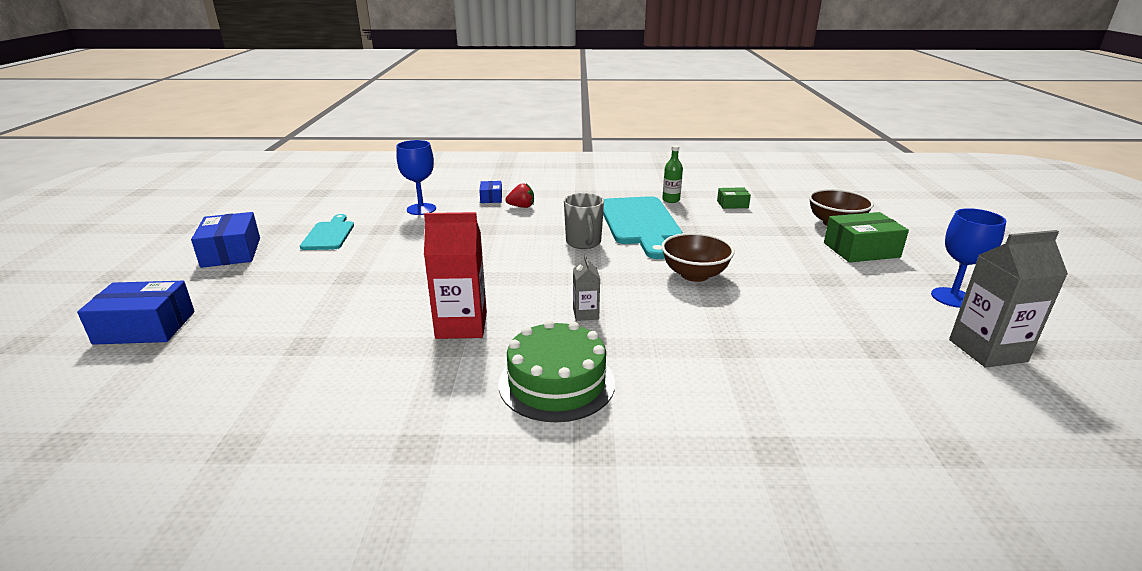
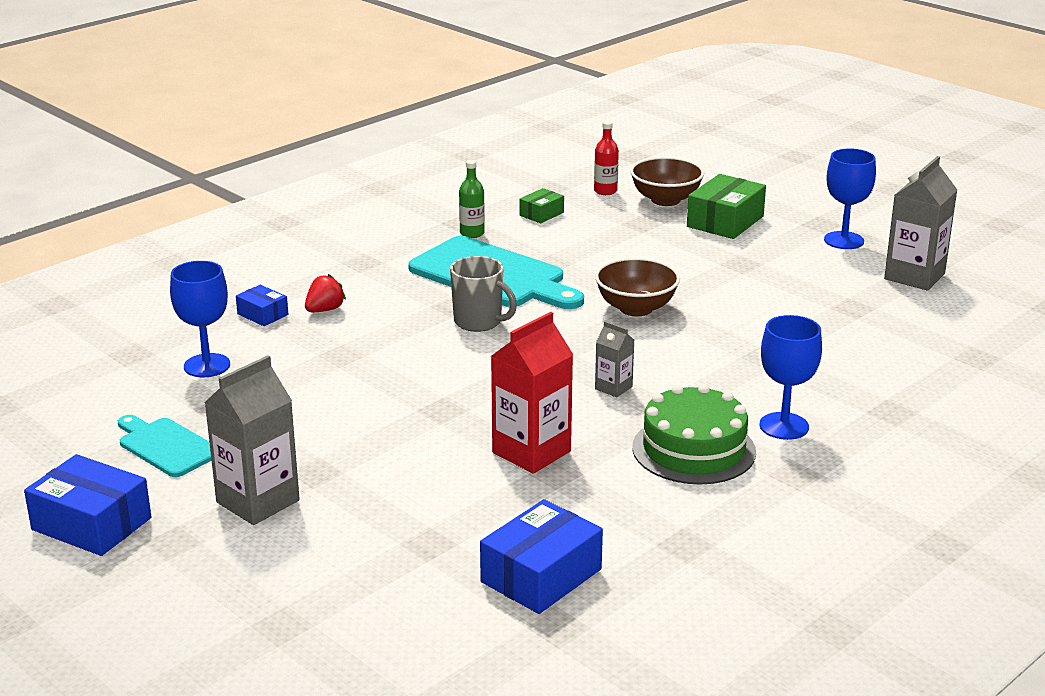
camera: 45 degrees left, 0 degrees up
blue box [77,281,195,345] -> blue box moved to [480,499,603,614]
none -> grey carton [204,355,300,525]
none -> red bottle [594,121,619,195]
none -> blue goblet [760,315,822,440]

